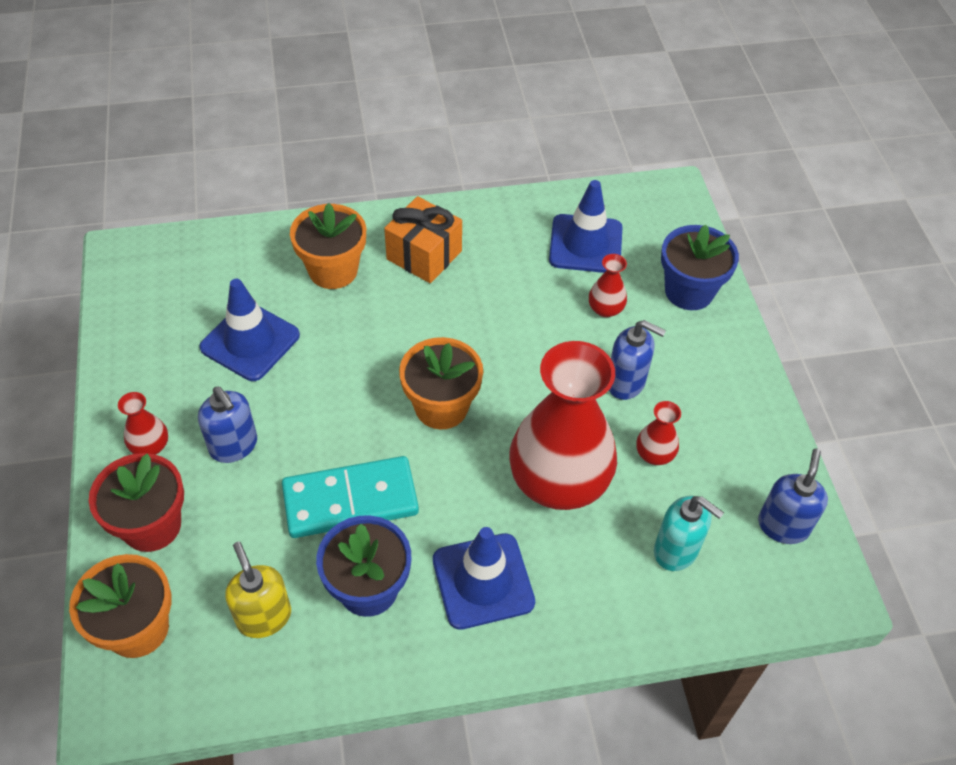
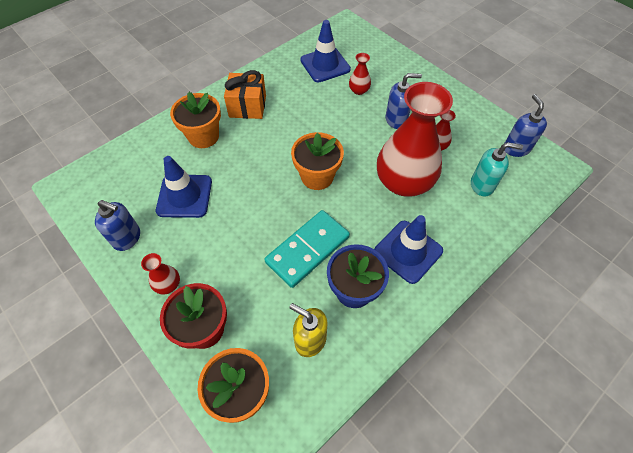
camera: 30 degrees left, 5 degrees up
blue soap dispenser [198,386,257,463] -> blue soap dispenser moved to [95,200,140,251]
blue flower pot [661,225,739,310] -> none

